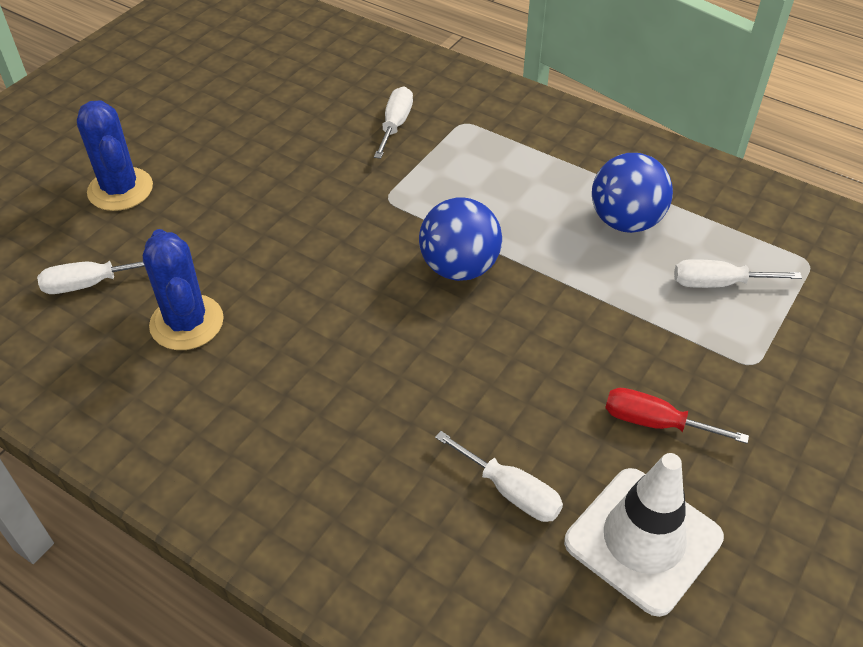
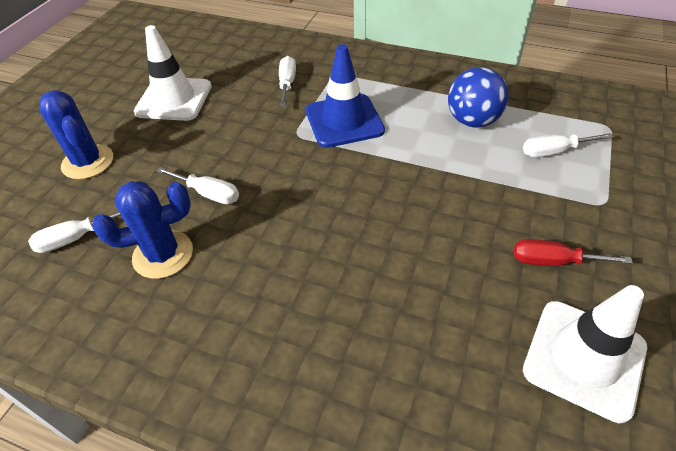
camera: 10 degrees left, 0 degrees up
blue cactus [143,229,224,350] -> blue cactus turned 75 degrees counterclockwise [93,181,193,279]
blue ball [419,197,502,281] -> none
white screwdriver [435,431,563,522] -> white screwdriver moved to [156,167,239,204]
none -> white traffic cone [134,25,212,121]
none -> blue traffic cone [306,44,385,148]

